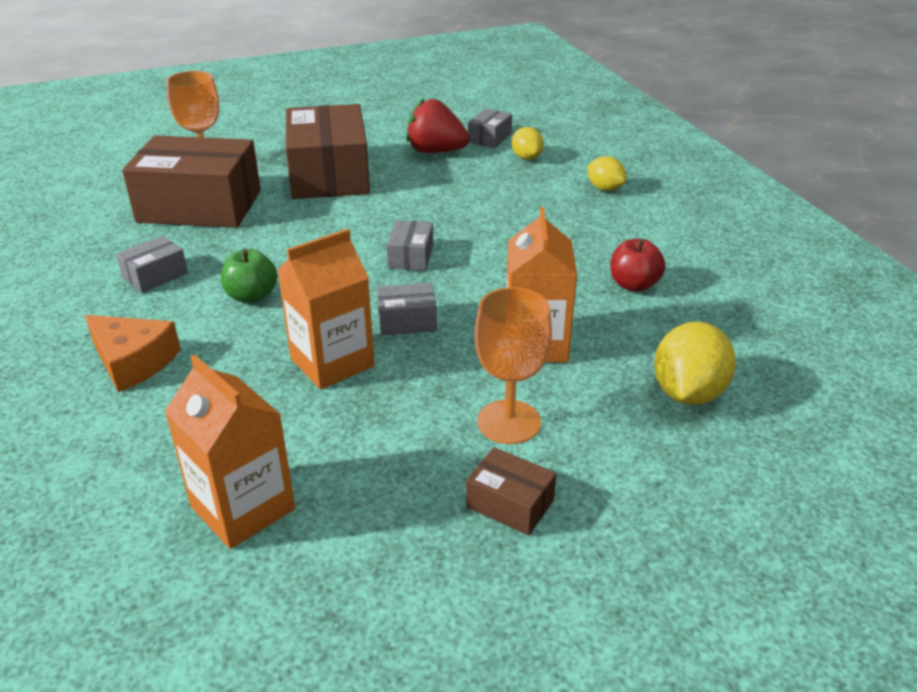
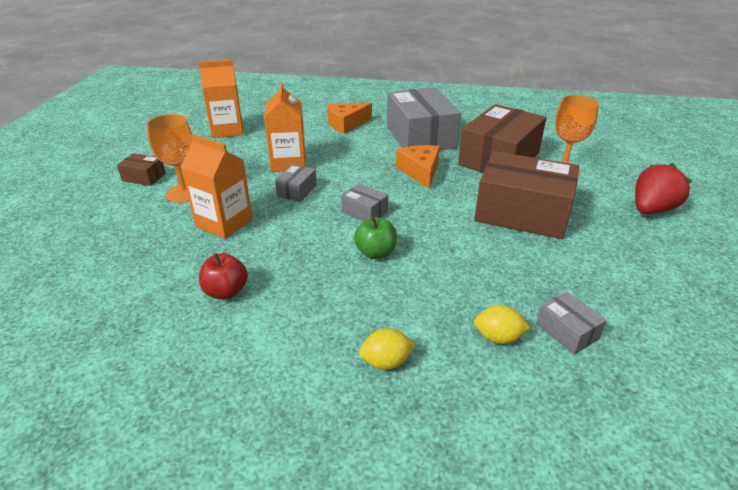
camera: 120 degrees right, 0 degrees up
grey box [116,236,188,293] -> grey box [387,87,461,150], size x2.28
green apple [221,249,278,303] -> green apple moved to [354,216,397,259]
red strawberry [407,98,469,153] -> red strawberry moved to [635,163,692,214]
brown box [466,447,556,535] -> brown box turned 45 degrees clockwise [117,153,166,186]
yellow lemon [654,322,736,405] -> none
none -> orange cheese [396,145,440,189]

